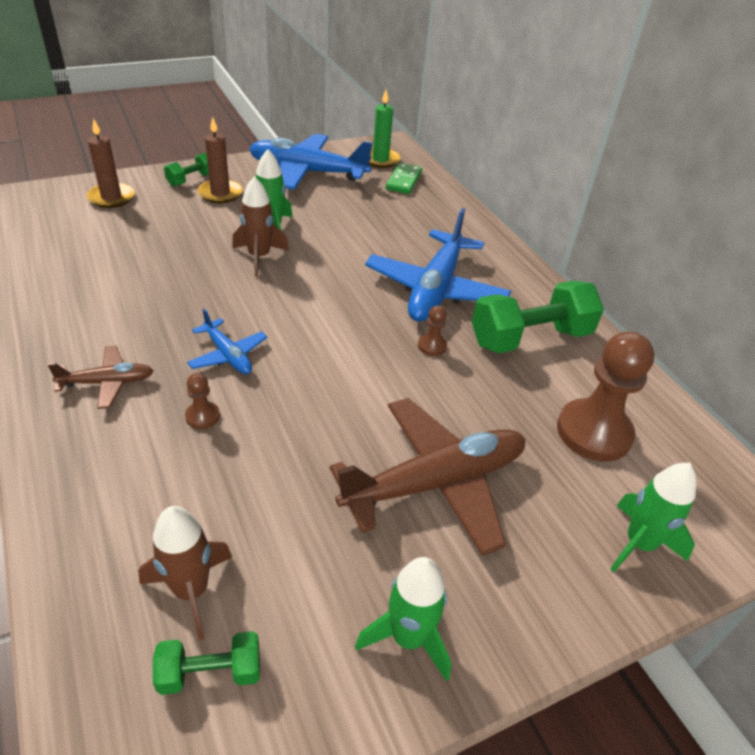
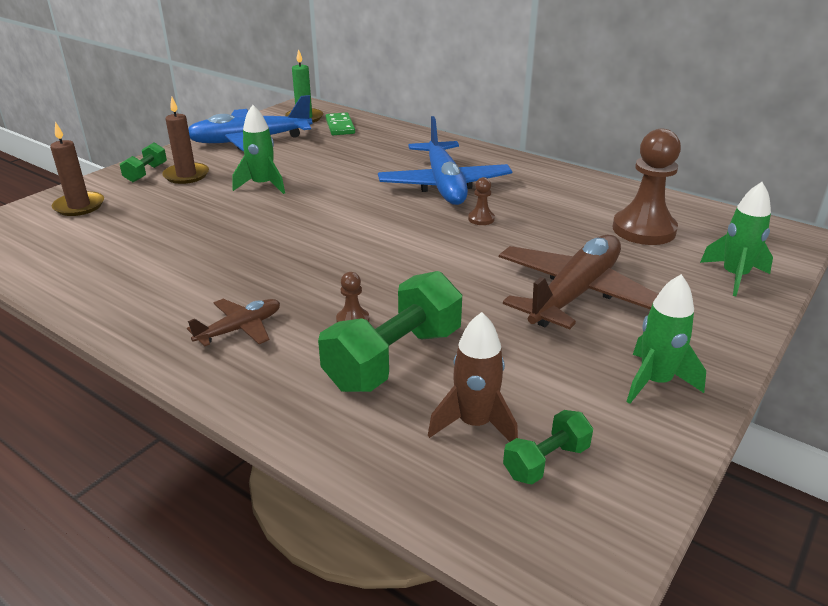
camera: 25 degrees left, 10 degrees down
blue plane [187,309,267,374] -> none
brown rocket [232,176,289,277] -> none
green dumbbell [472,281,604,353] -> green dumbbell moved to [318,271,462,392]

